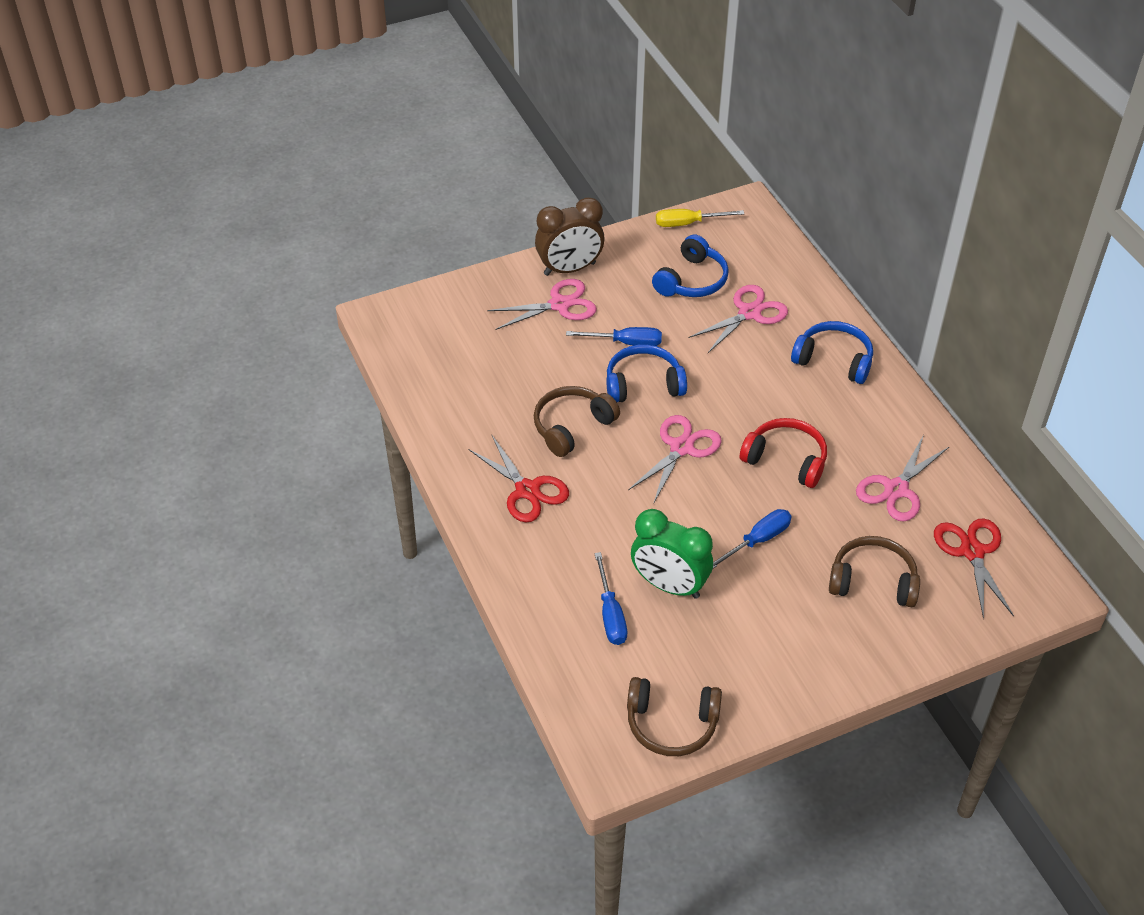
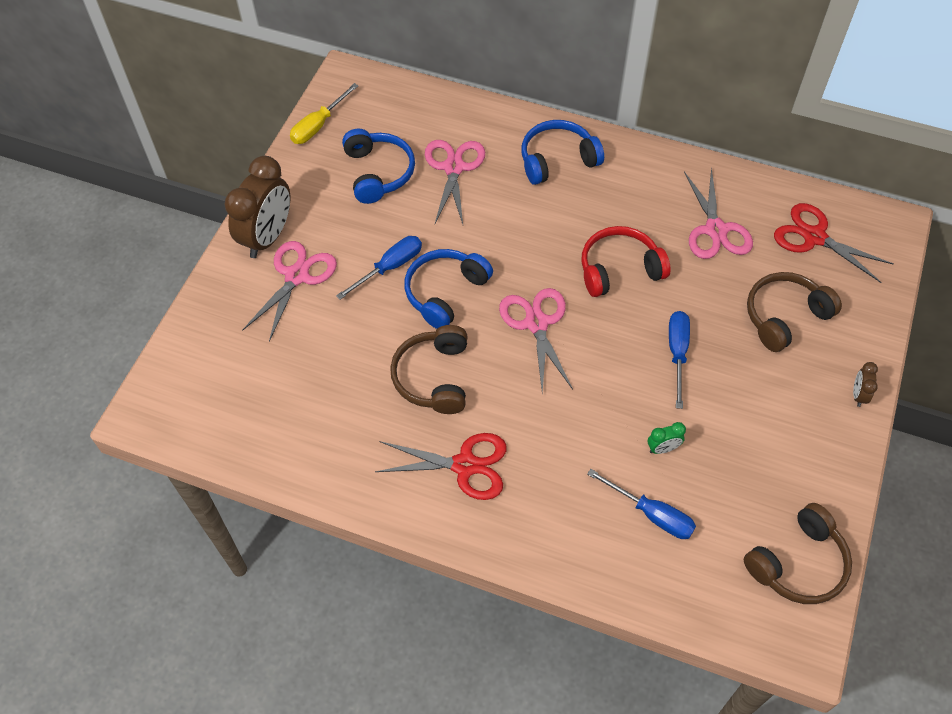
camera: 45 degrees left, 10 degrees up
green clock [631,509,713,599] -> green clock [648,422,686,454], size x0.42
none -> brown clock [853,362,878,407]

